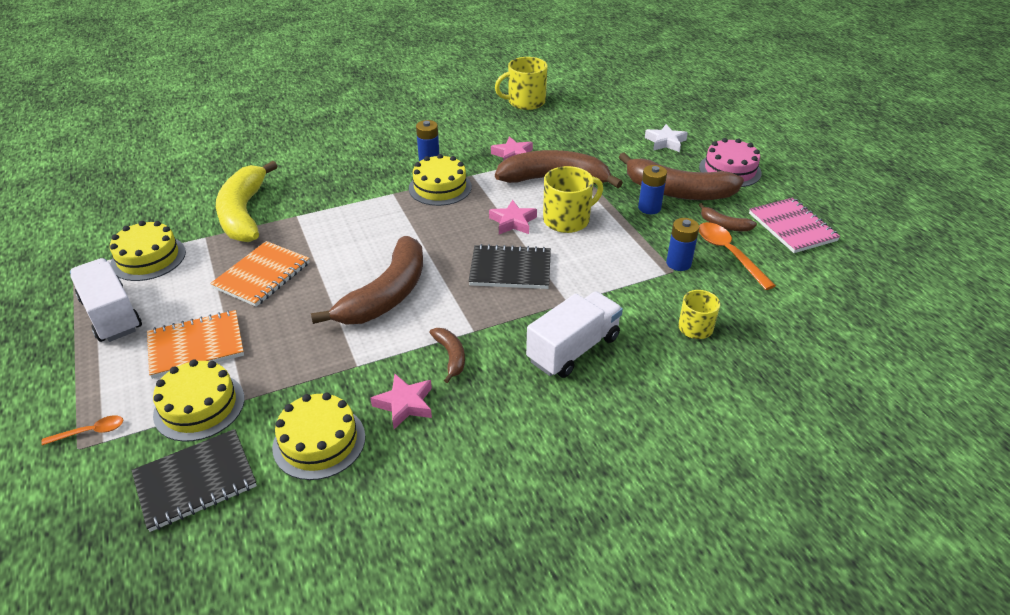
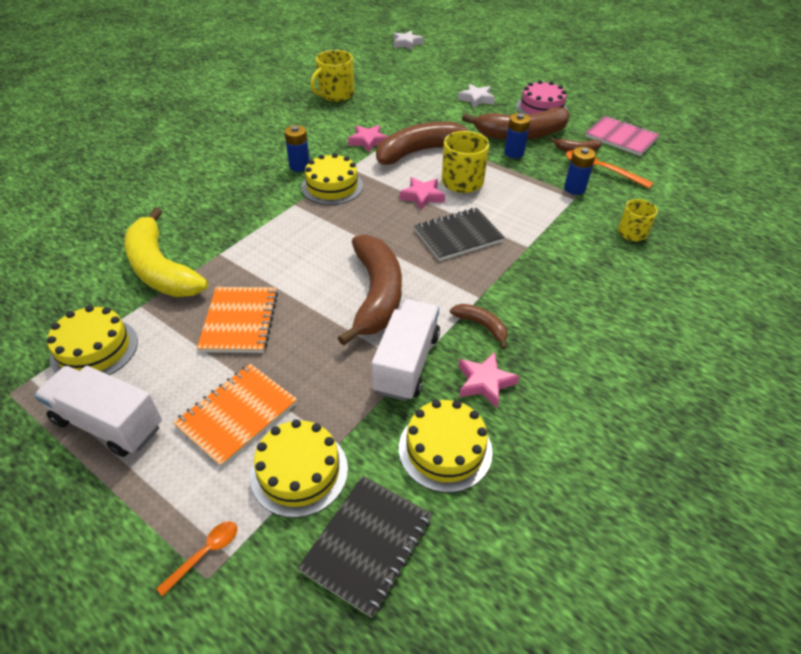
camera: 30 degrees left, 5 degrees up
white truck [526,291,623,378] -> white truck moved to [372,299,440,401]
none -> white star [393,31,424,50]

